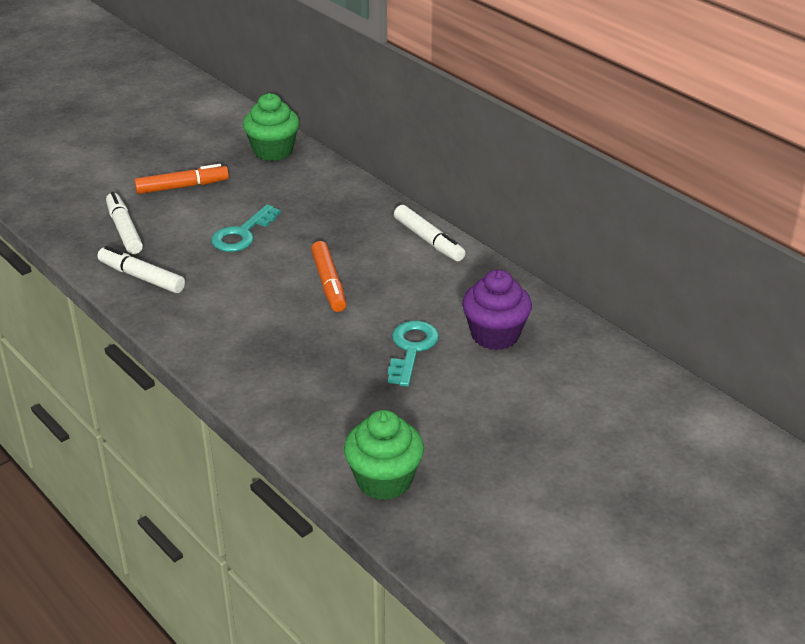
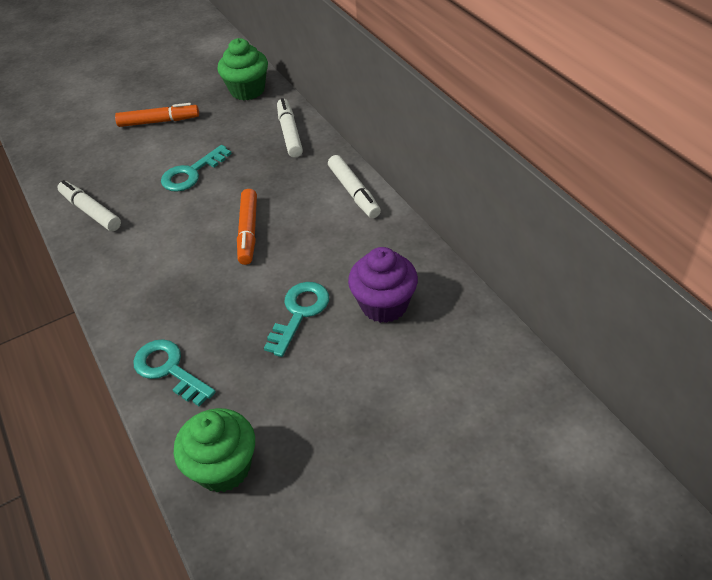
camera: 15 degrees right, 10 degrees up
white marker [106,192,143,254] -> white marker moved to [277,98,303,158]
none -> turquoise key [133,339,216,406]

